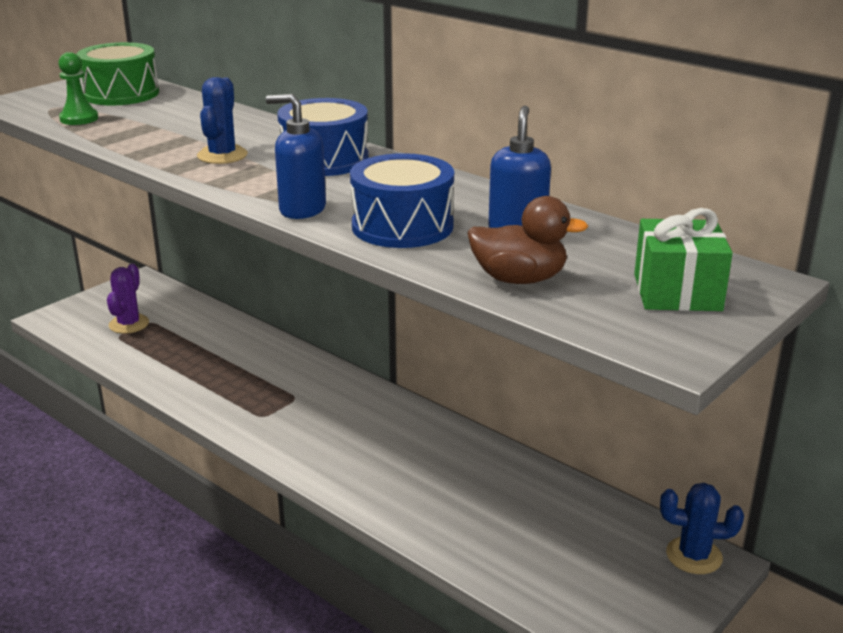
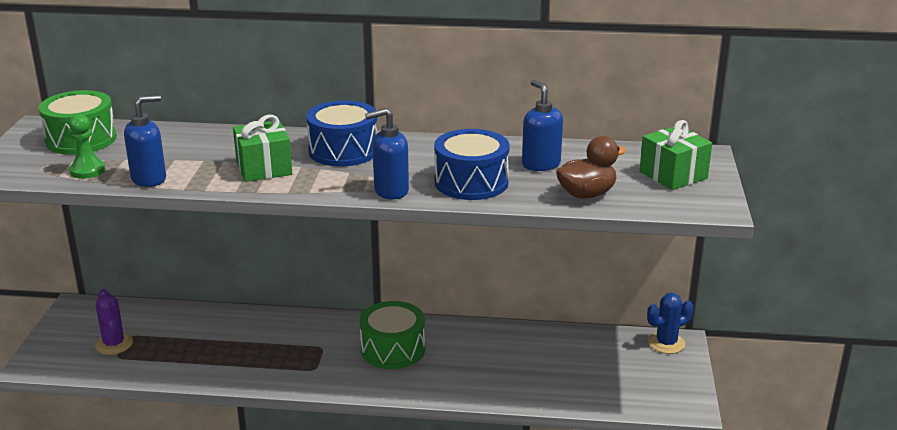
camera: 35 degrees left, 0 degrees up
blue cactus [197,77,248,164] -> green gift [233,115,292,182]
none -> blue soap dispenser [124,95,166,187]
none -> green drum [359,301,425,369]

